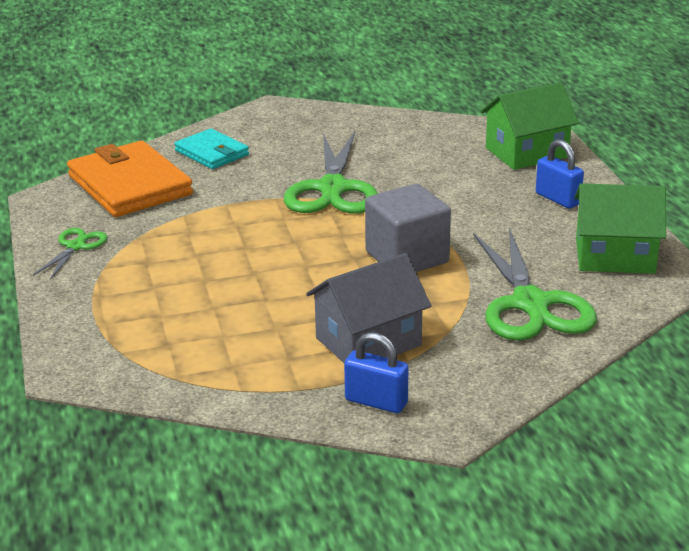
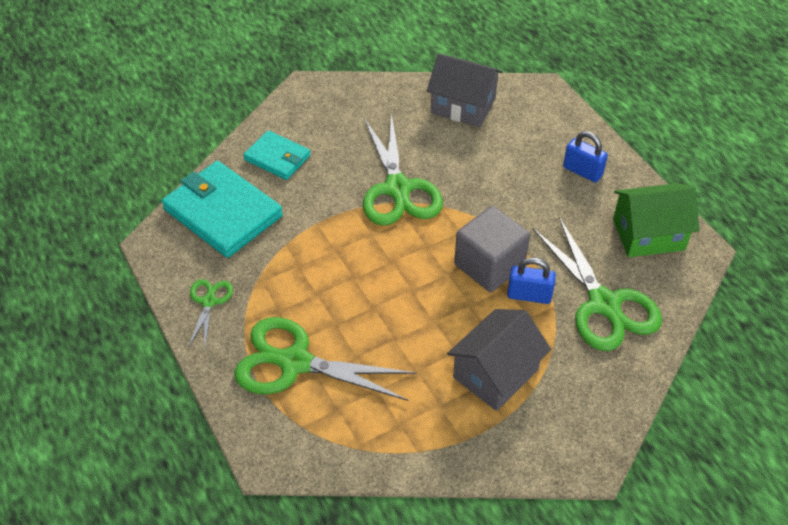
camera: 15 degrees left, 20 degrees up
orange wallet [67,141,193,217] -> turquoise wallet [162,161,283,258]
blue padlock [344,332,408,413] -> blue padlock moved to [507,257,556,304]
green house [481,82,579,170] -> none
none -> green scissors [234,317,417,401]
none -> grey house [427,53,503,127]

